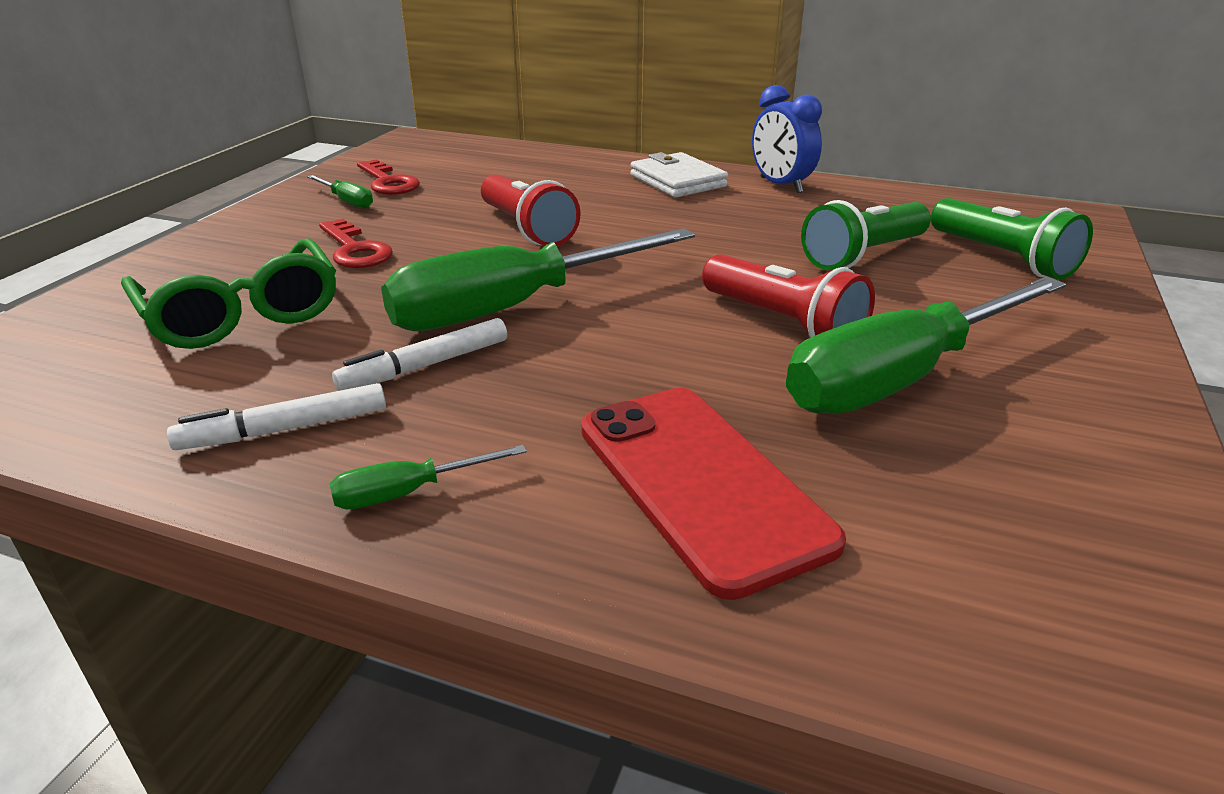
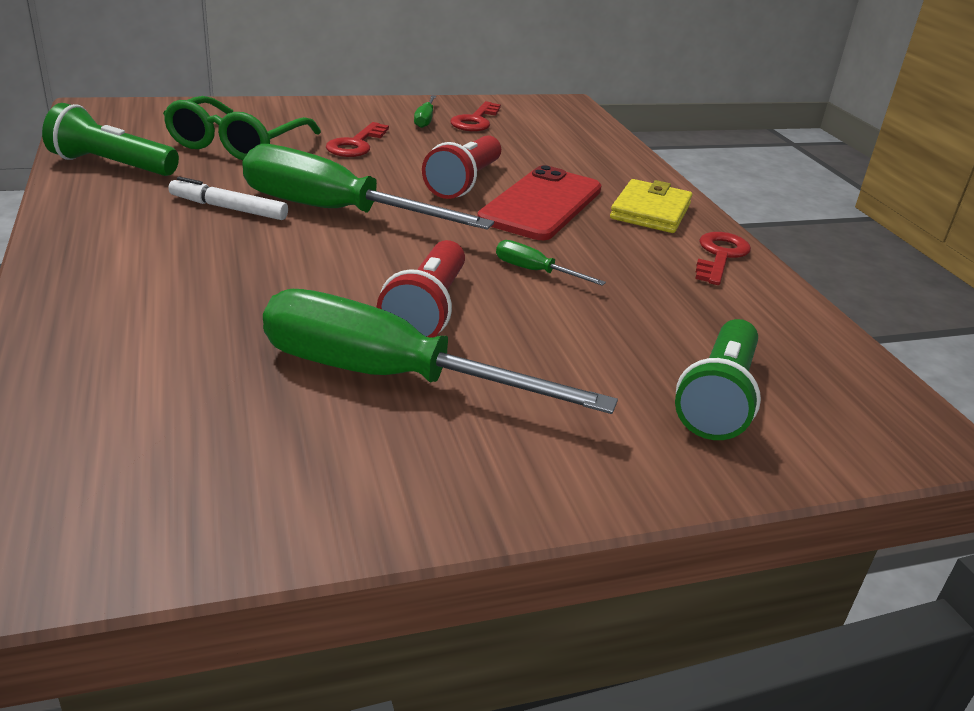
camera: 50 degrees right, 0 degrees up
white marker [167,383,386,450] -> none
green screwdriver [330,445,527,509] -> green screwdriver moved to [496,240,606,286]
red phone [581,388,846,600] -> red phone moved to [477,165,602,240]
white wallet [630,152,728,198] -> yellow wallet [610,179,693,233]
blue clock [752,85,822,193] -> red key [695,232,751,285]
green flashlight [801,200,931,270] -> green flashlight moved to [42,103,179,176]

